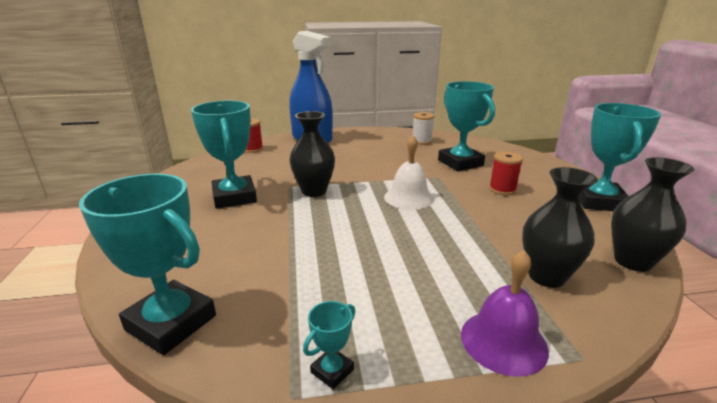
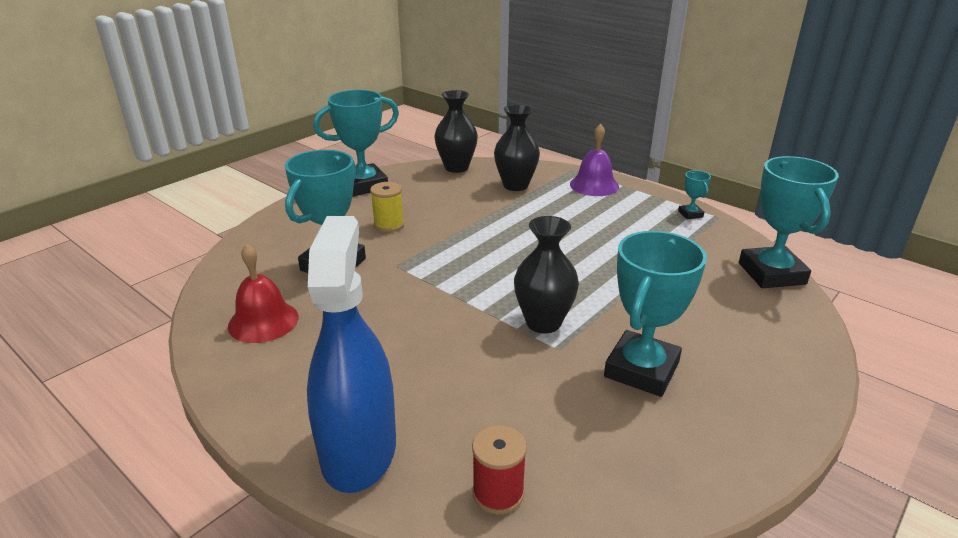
camera: 130 degrees left, 5 degrees up
turquoise trophy [303,301,355,389] -> turquoise trophy turned 75 degrees clockwise [678,170,711,220]
white bell [384,135,434,210] -> none
white spool [412,112,434,145] -> red bell [228,244,299,343]
red spool [489,152,523,195] -> yellow spool [370,182,404,232]

